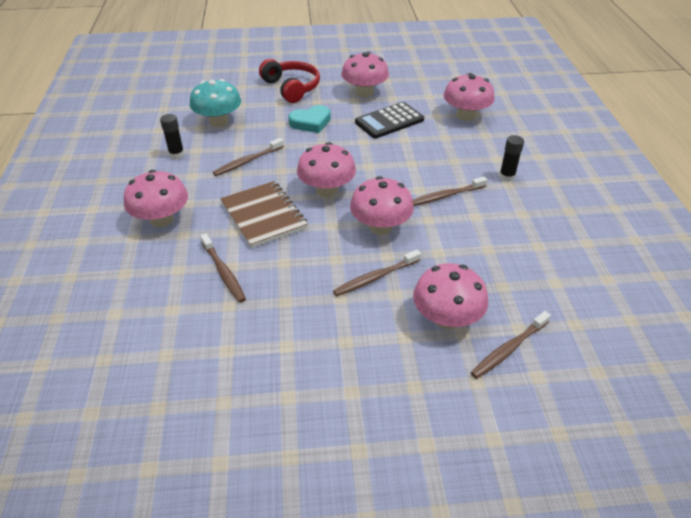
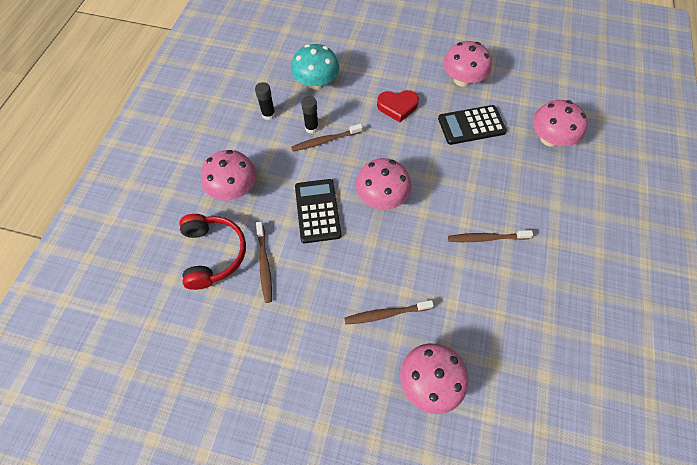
camera: 20 degrees right, 20 degrees up
brown notebook [220,181,308,248] -> black calculator [295,179,341,243]
red headphones [259,59,320,103] -> red headphones moved to [179,214,246,290]
turquoise heart [288,105,331,133] -> red heart [377,90,419,122]
pink mushroom [350,176,414,235] -> none
brown toothbrush [471,311,551,379] -> none
black glue stick [499,135,524,182] -> black glue stick moved to [301,96,319,134]

